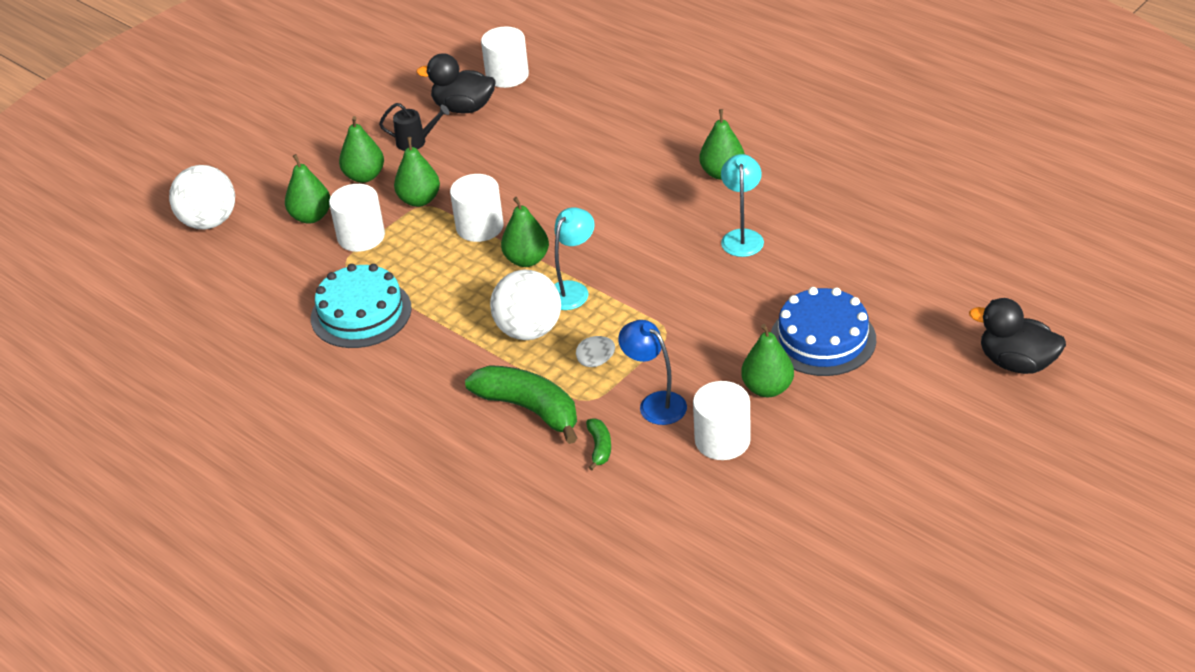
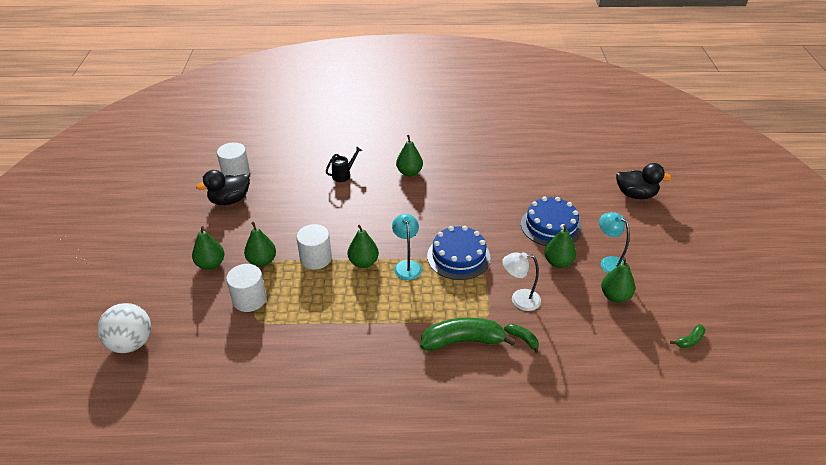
camera: 45 degrees left, 0 degrees up
green pear [285,154,330,224] -> green pear moved to [601,258,635,303]
turquoise cake [311,264,412,348] -> none
black watering can [379,103,450,151] -> black watering can moved to [326,146,362,182]
white ball [490,270,561,340] -> none
white egg [576,336,615,367] -> none
blue lamp [618,320,687,425] -> white lamp [502,252,541,311]
white cylinder [693,381,751,460] -> none
turquoise lamp [721,154,764,257] -> turquoise lamp moved to [599,212,630,274]
black duck [969,298,1066,374] -> black duck turned 150 degrees counterclockwise [616,163,672,199]
none -> blue cake [427,226,491,280]
none -> green banana [670,324,705,348]

